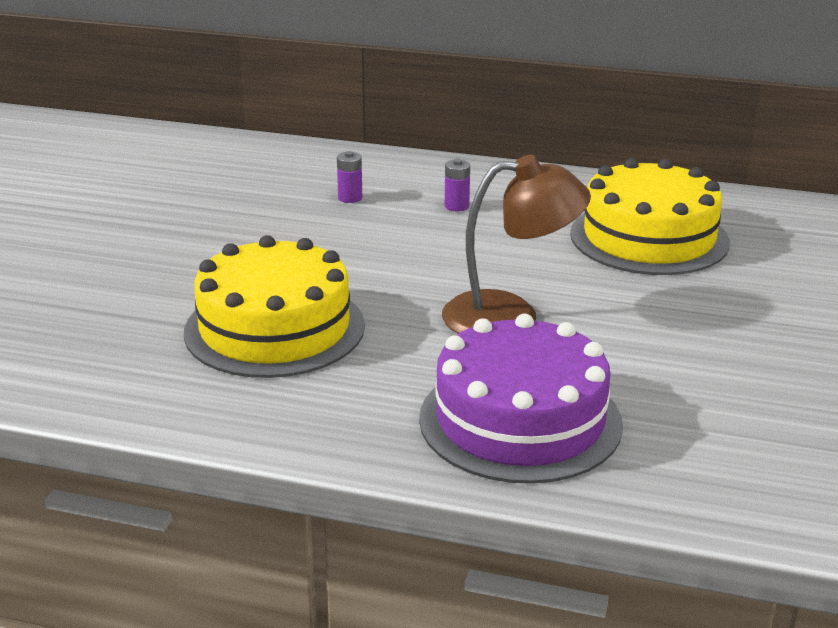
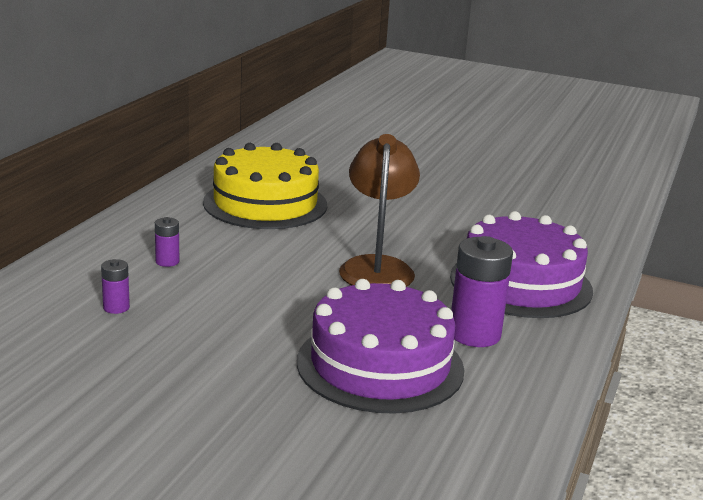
camera: 85 degrees left, 5 degrees down
yellow cake [184,235,365,378] -> purple cake [297,279,464,414]
none -> purple battery [451,236,513,347]

